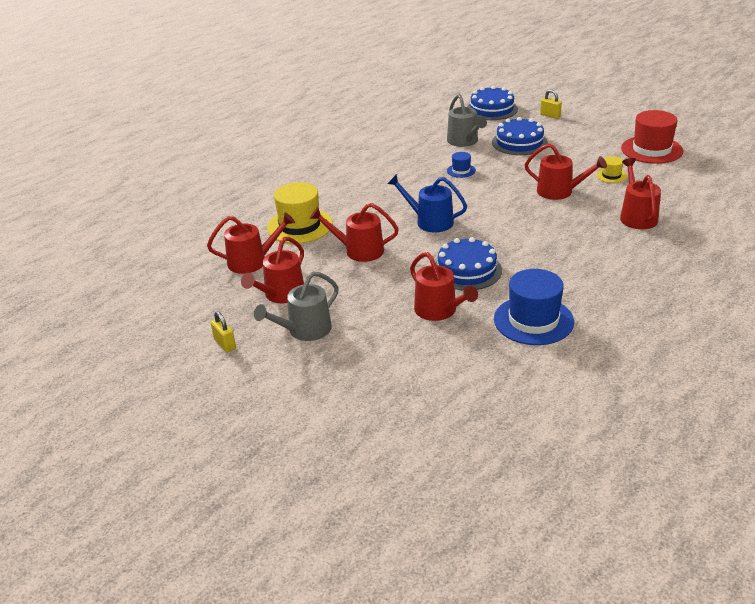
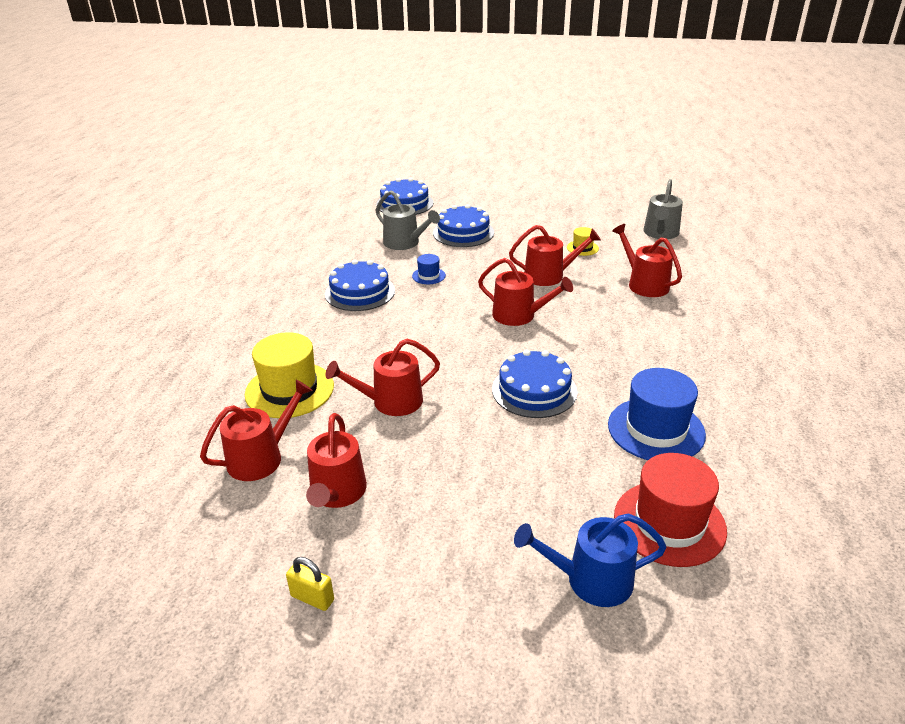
camera: 30 degrees left, 0 degrees up
grey watering can [254,272,339,341] -> grey watering can moved to [643,179,683,239]
blue watering can [387,174,467,232] -> blue watering can moved to [514,513,667,607]
red watering can [410,252,478,321] -> red watering can moved to [478,258,573,326]
yellow padlock [540,89,562,119] -> none
red hat [621,110,683,164] -> red hat moved to [614,453,727,567]
none -> blue cake [325,260,395,311]

